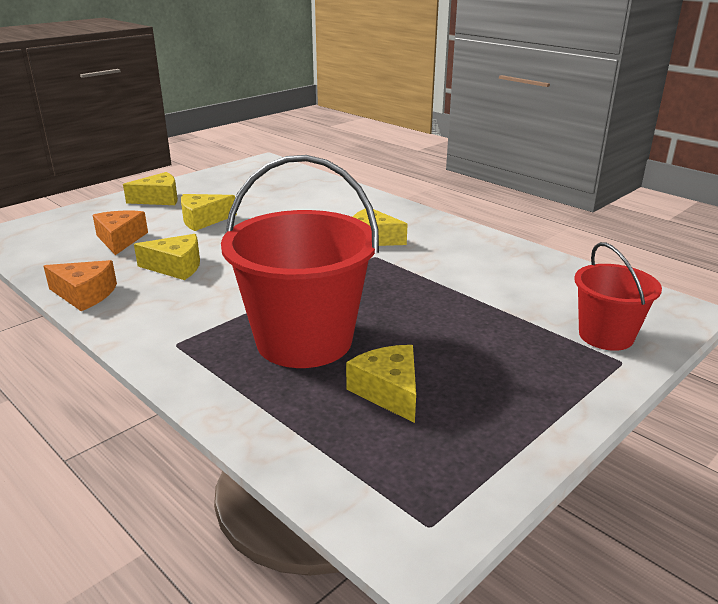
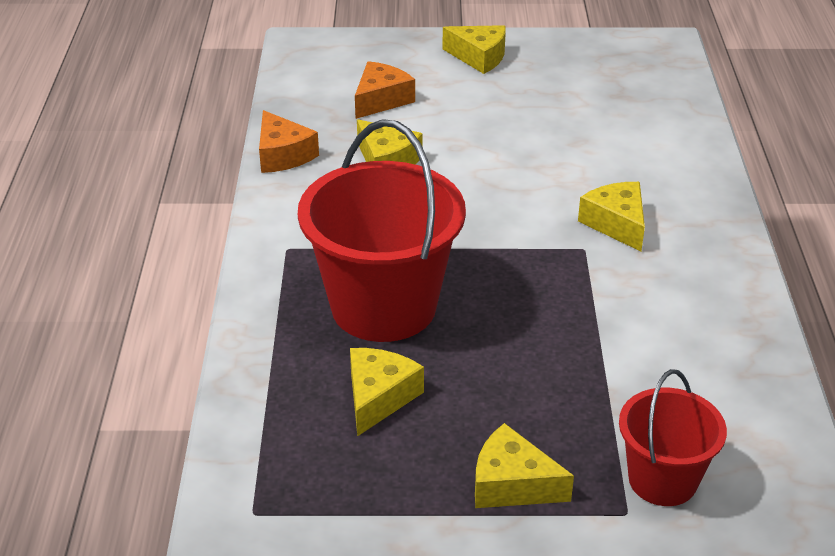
camera: 45 degrees right, 10 degrees up
yellow cheese [181,194,237,231] -> yellow cheese moved to [475,423,574,508]

